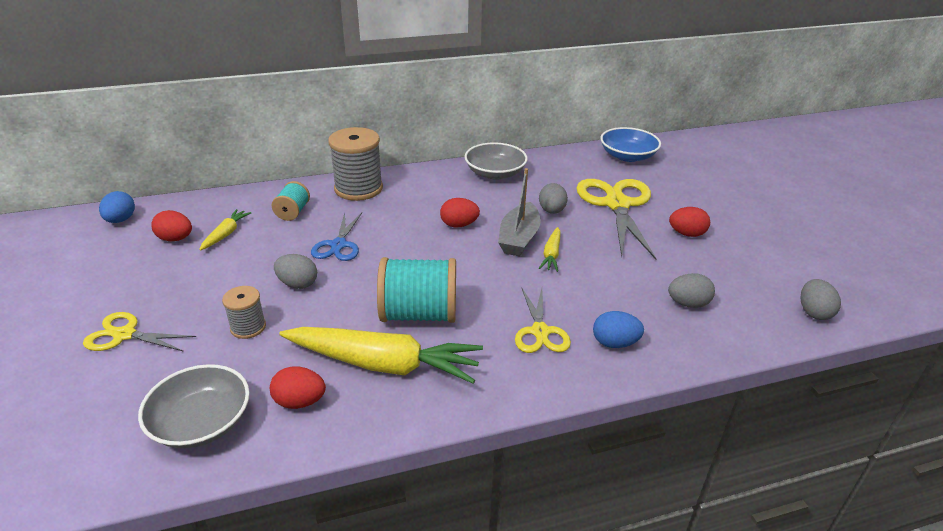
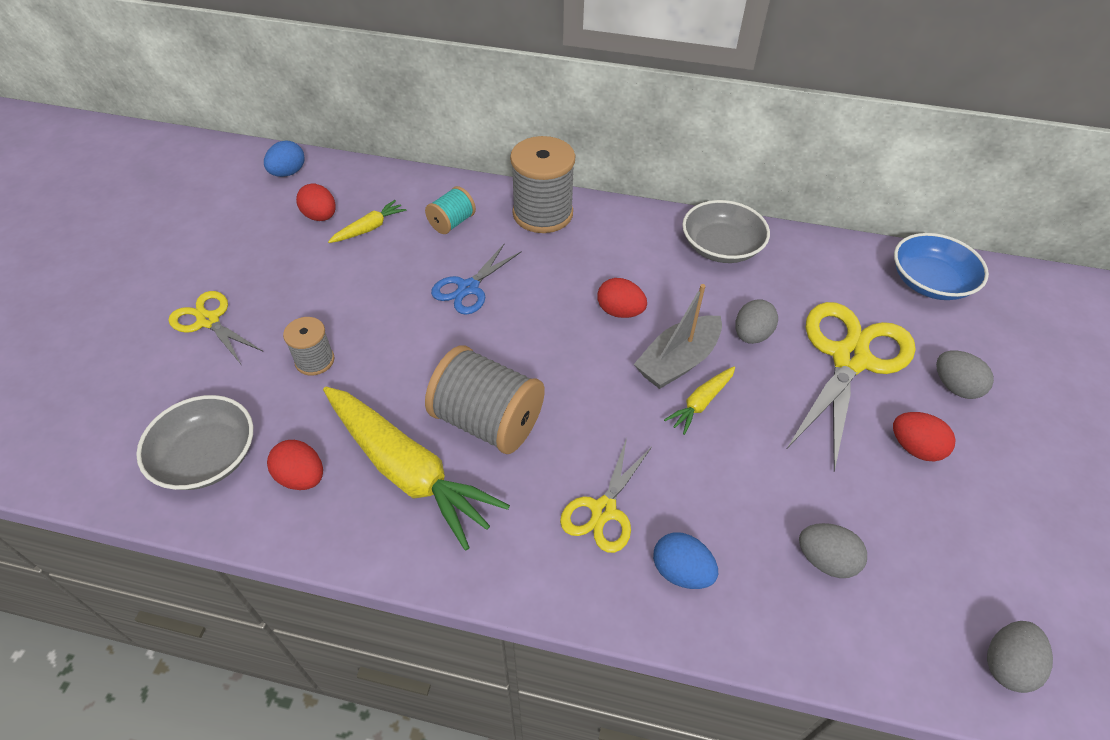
camera: 30 degrees right, 15 degrees up
grey egg [274,254,317,289] -> grey egg moved to [936,350,994,399]
turquoise spool [377,257,456,323] -> grey spool [425,346,545,454]

